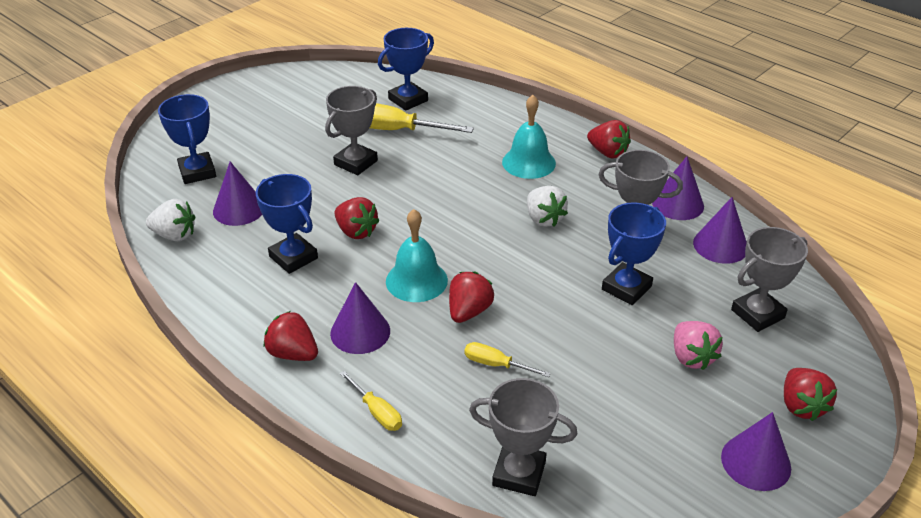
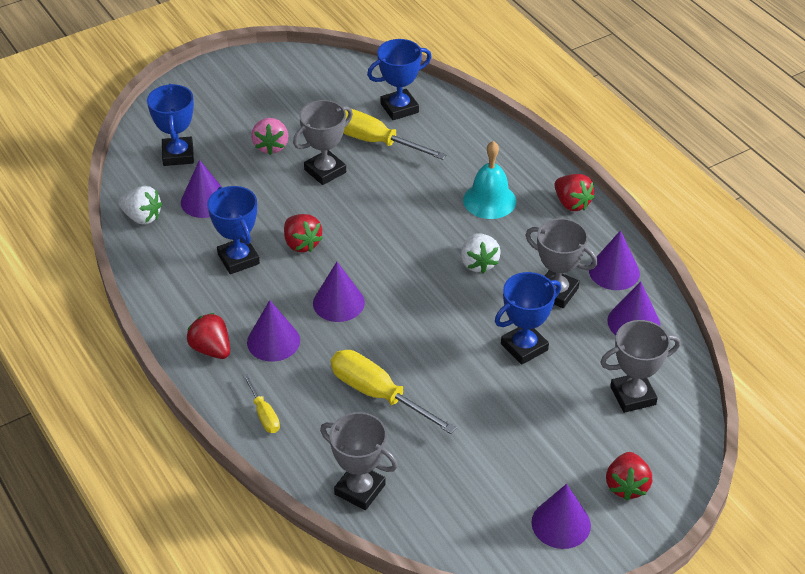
camera: 15 degrees right, 5 degrees up
turquoise bell [386,209,448,302] -> purple cone [313,262,365,322]
red strawberry [449,272,494,323] -> none
yellow screwdriver [464,342,551,377] -> yellow screwdriver [331,350,456,434], size x1.89
pink strawberry [674,321,723,370] -> pink strawberry moved to [251,118,288,155]

